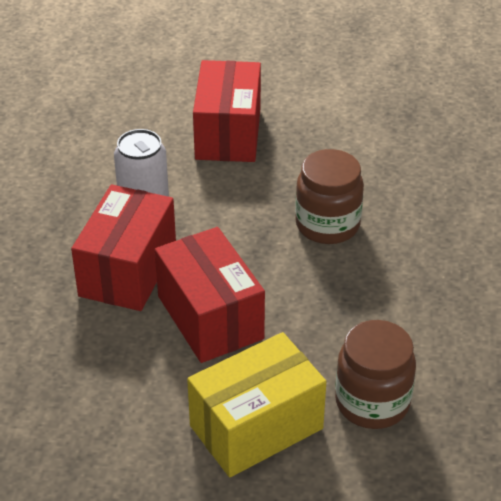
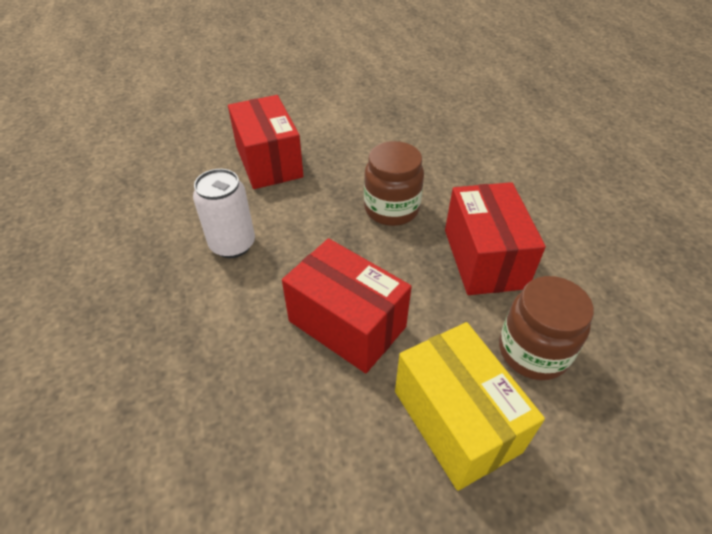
camera: 25 degrees left, 5 degrees up
red box [71,185,176,311] -> red box moved to [445,182,546,295]
yellow box [187,332,326,477] -> yellow box turned 60 degrees counterclockwise [395,322,545,491]

